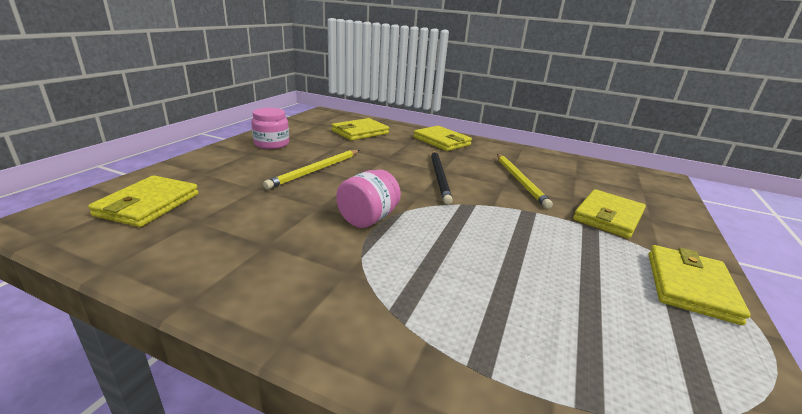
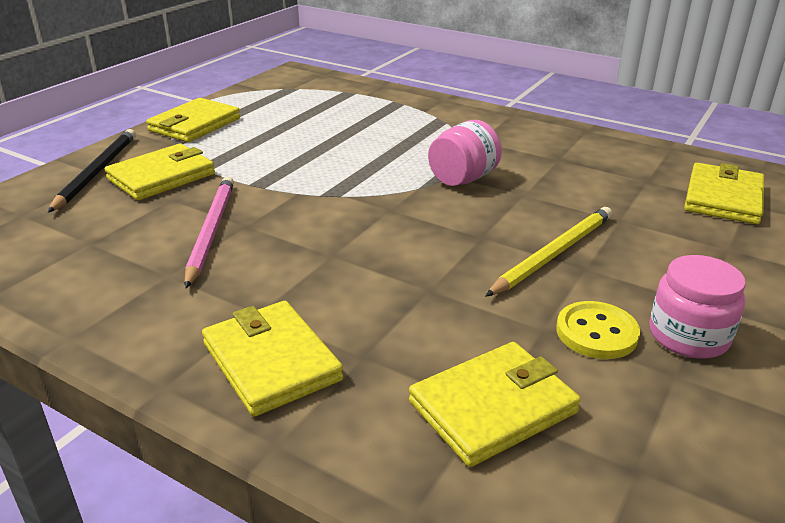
camera: 170 degrees left, 5 degrees up
black pencil [431,151,453,205] -> black pencil moved to [48,129,136,213]
yellow pencil [497,154,553,209] -> pink pencil [185,177,234,288]
none -> yellow button [556,301,640,359]

